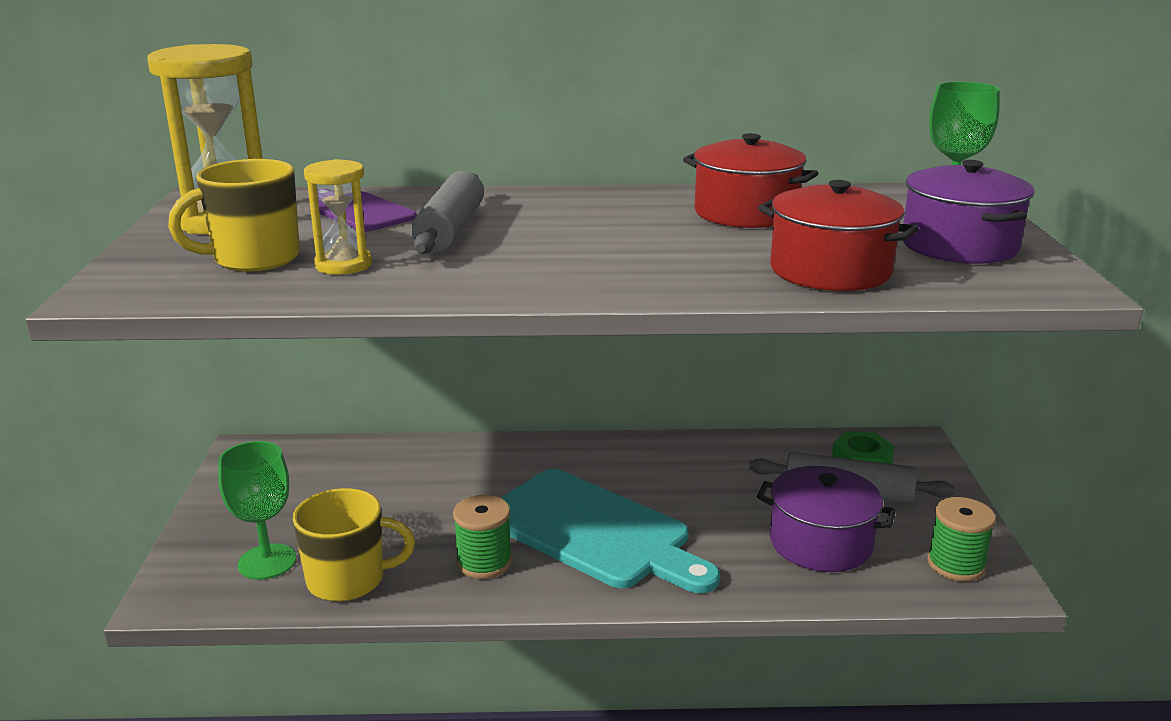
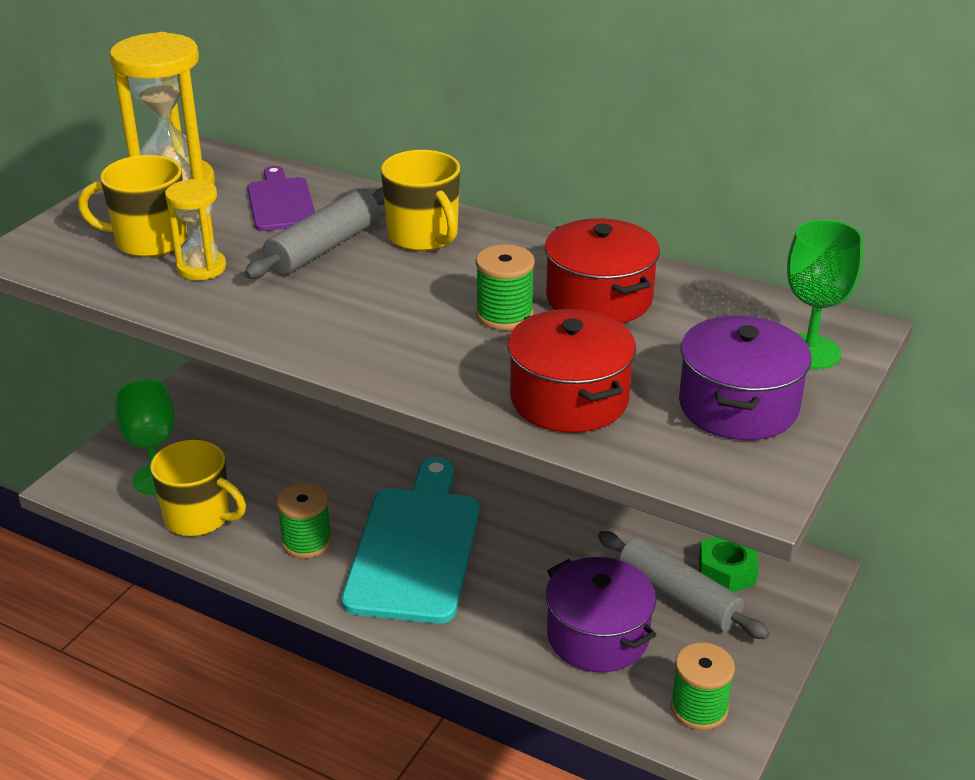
camera: 30 degrees right, 10 degrees up
turquoise cutting board [501,469,720,593] -> turquoise cutting board turned 150 degrees counterclockwise [342,457,479,624]
none -> yellow mug [381,150,460,251]
none -> green spool [476,244,535,330]

